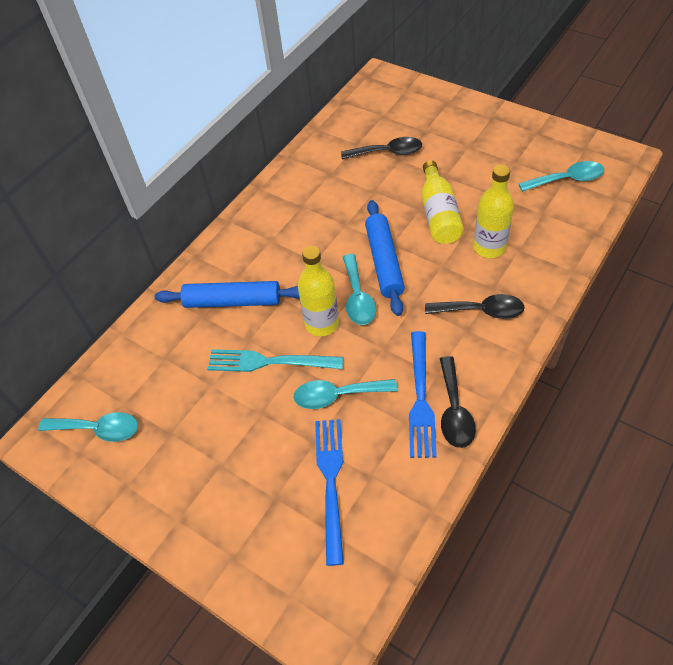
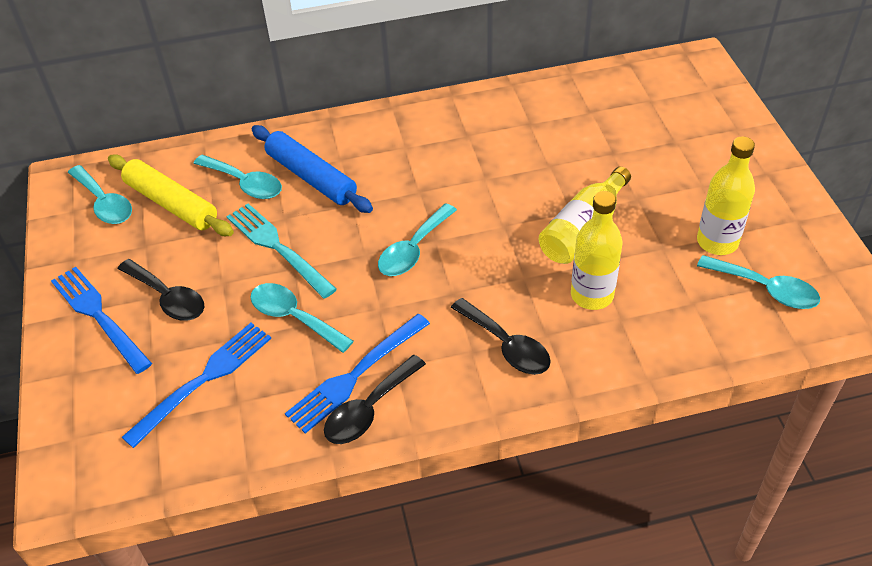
camera: 40 degrees right, 5 degrees down
yellow bottle [298,246,339,337] -> yellow bottle moved to [697,136,755,255]
black spoon [341,137,422,159] -> black spoon moved to [118,259,205,321]
blue rolling pin [365,200,405,316] -> none
none -> blue fork [51,266,152,374]
none -> yellow rolling pin [108,155,234,236]
none -> turquoise spoon [193,155,282,199]

